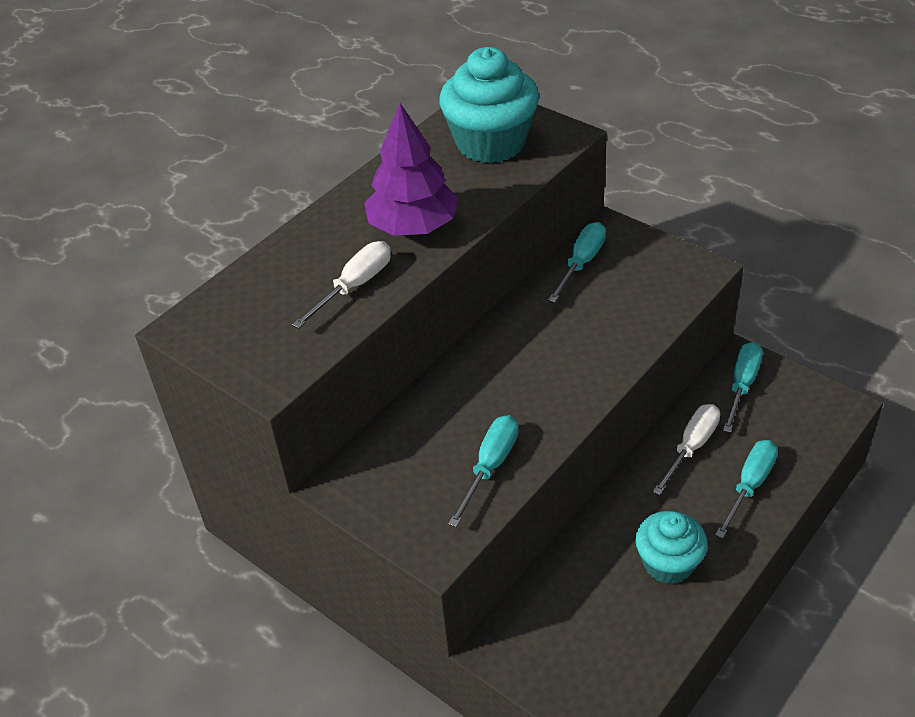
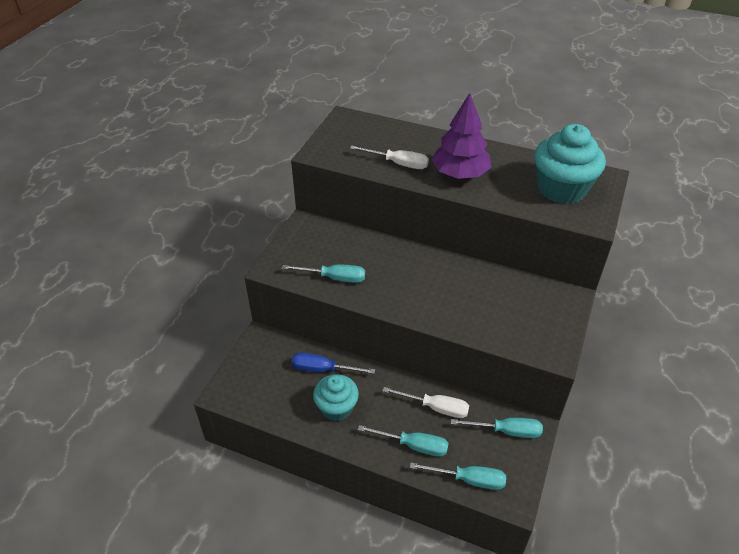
camera: 70 degrees right, 0 degrees up
turquoise screwdriver [548,222,606,303] -> turquoise screwdriver moved to [410,463,506,490]
none -> blue screwdriver [292,353,375,374]

